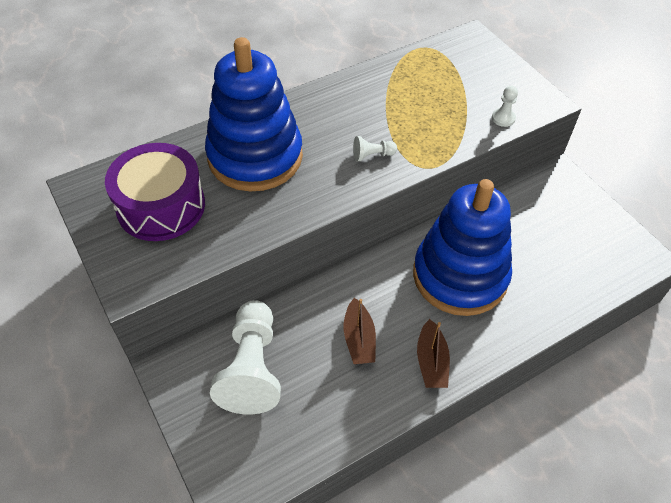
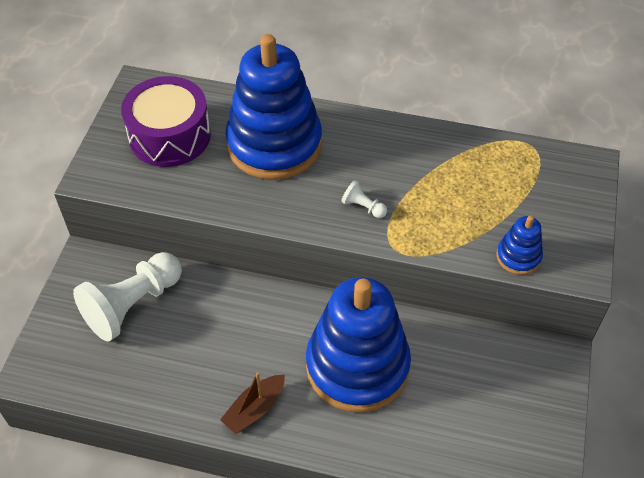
camera: 45 degrees right, 0 degrees up
brown boat [344,298,376,364] -> none
white pawn [492,86,518,127] -> blue stacking toy [496,215,543,275]

